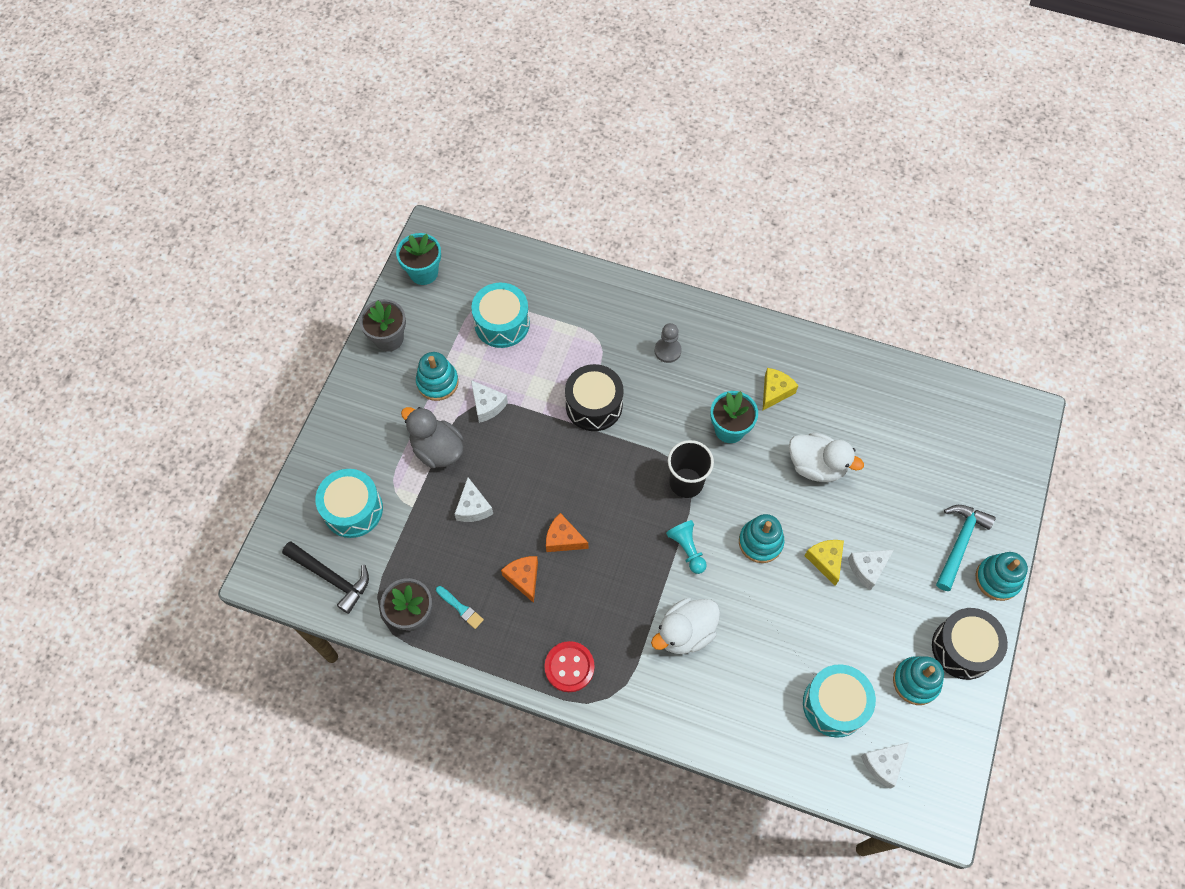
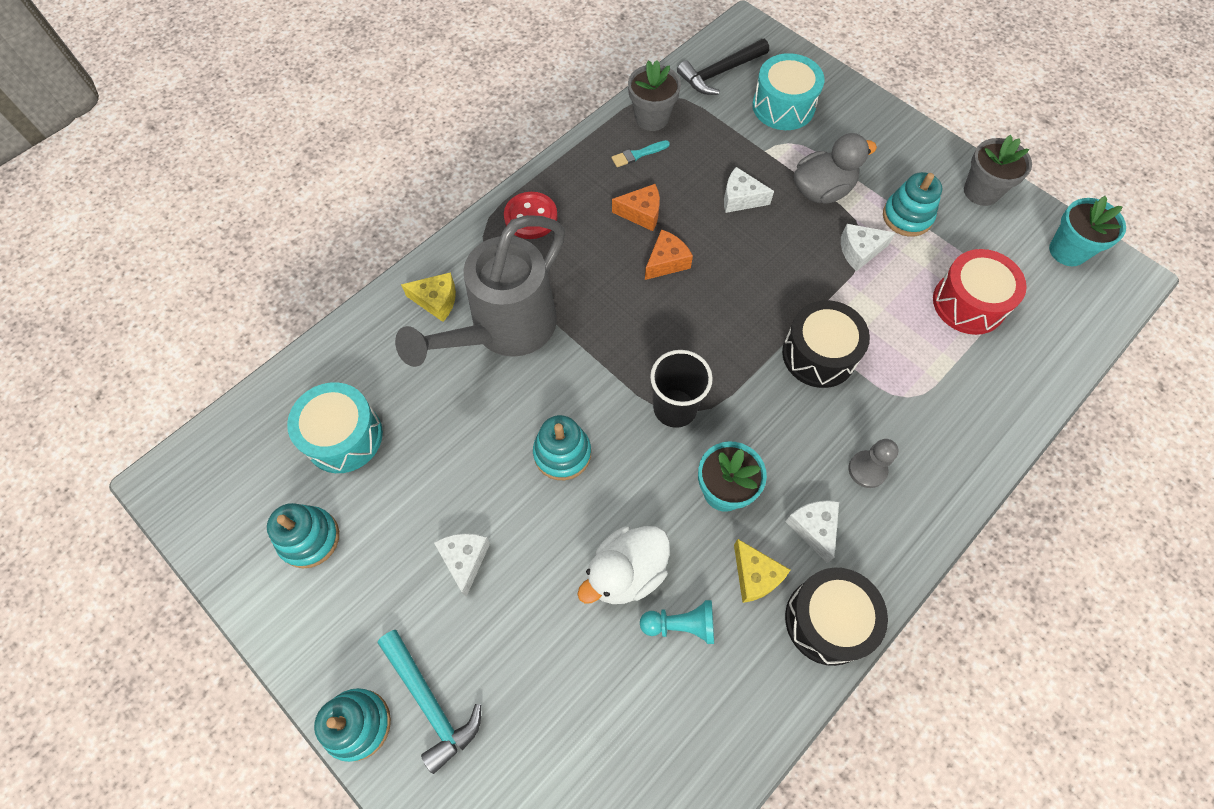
camera: 115 degrees right, 0 degrees up
turquoise drum [471,283,530,348] -> red drum [933,249,1027,335]
white duck [651,598,720,654] -> grey watering can [395,215,565,367]
turquoise pawn [666,520,707,574] -> turquoise pawn moved to [640,600,714,644]
yellow cheese [805,540,844,586] -> yellow cheese moved to [401,272,456,322]
white cheese [861,742,909,789] -> white cheese moved to [785,500,839,563]
black drum [932,608,1008,680] -> black drum moved to [785,568,888,666]

